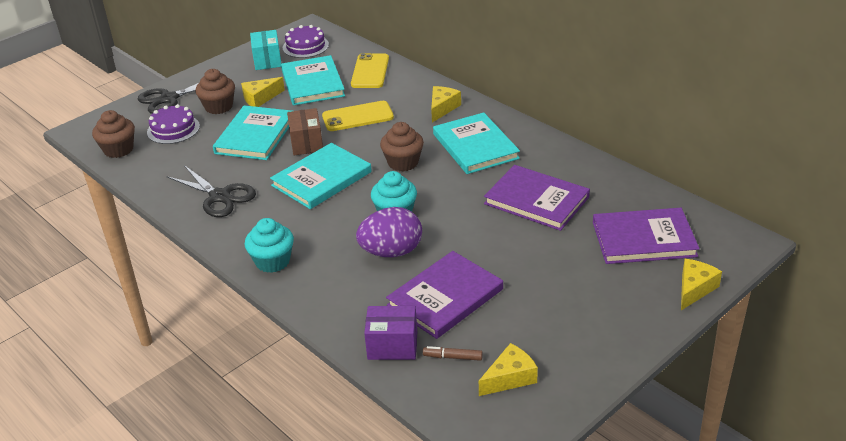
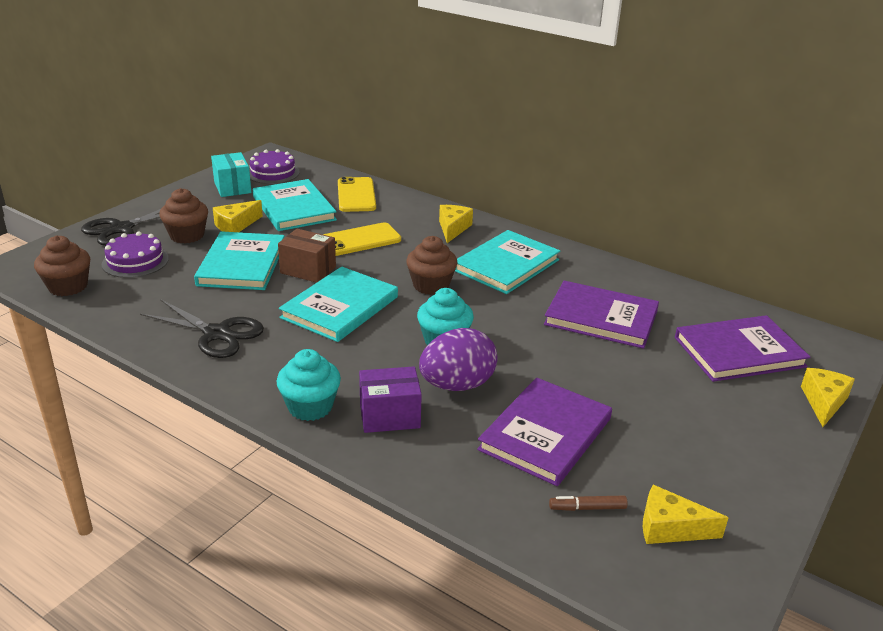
camera: 15 degrees left, 5 degrees down
brown box [287,108,323,155] -> brown box turned 45 degrees counterclockwise [278,229,336,283]
purple box [364,306,417,360] -> purple box moved to [359,366,422,433]
turquoise book [433,113,520,174] -> turquoise book turned 75 degrees clockwise [455,230,560,294]
yellow cheese [479,343,538,396] -> yellow cheese turned 120 degrees counterclockwise [643,485,728,544]

